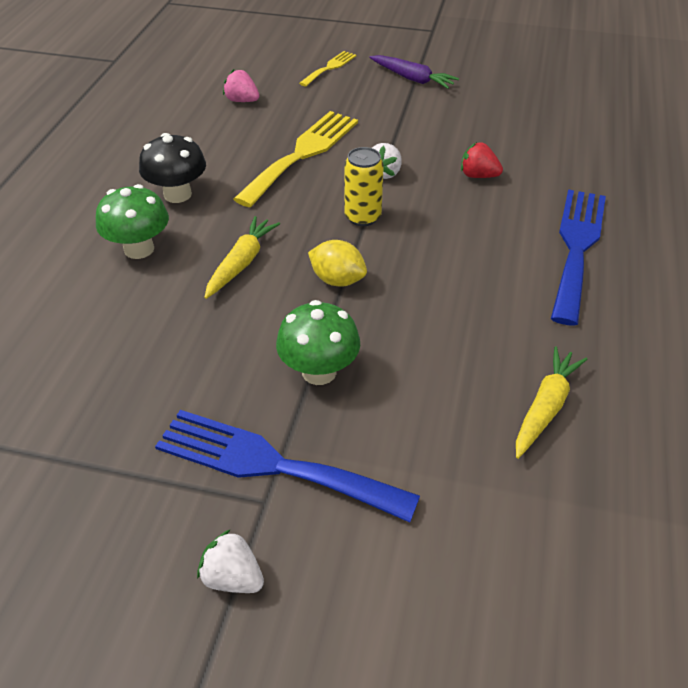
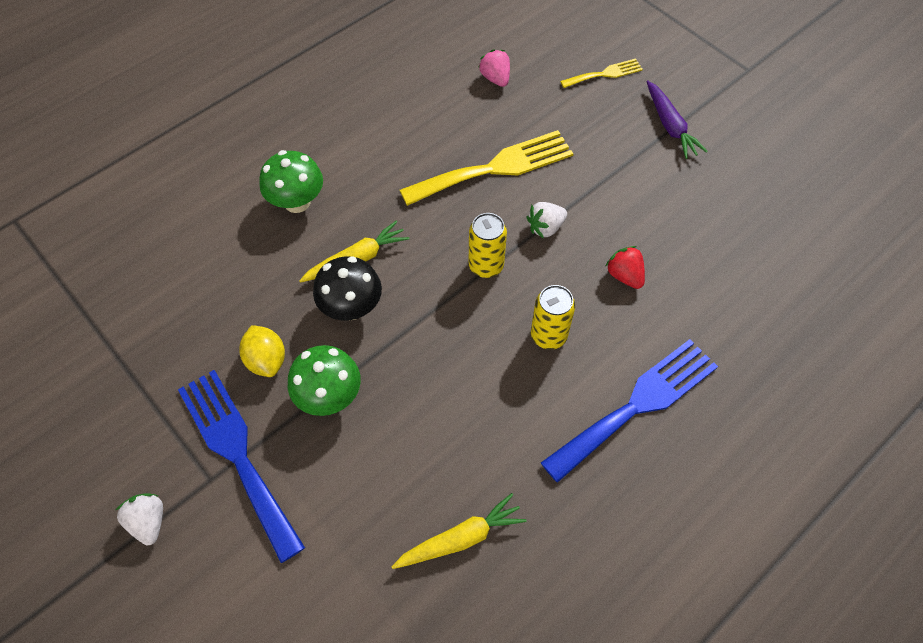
camera: 35 degrees right, 15 degrees up
black mushroom [139,133,206,203] -> black mushroom moved to [313,256,382,320]
yellow lemon [308,240,367,287] -> yellow lemon moved to [239,325,285,377]
none -> yellow can [531,285,575,350]

